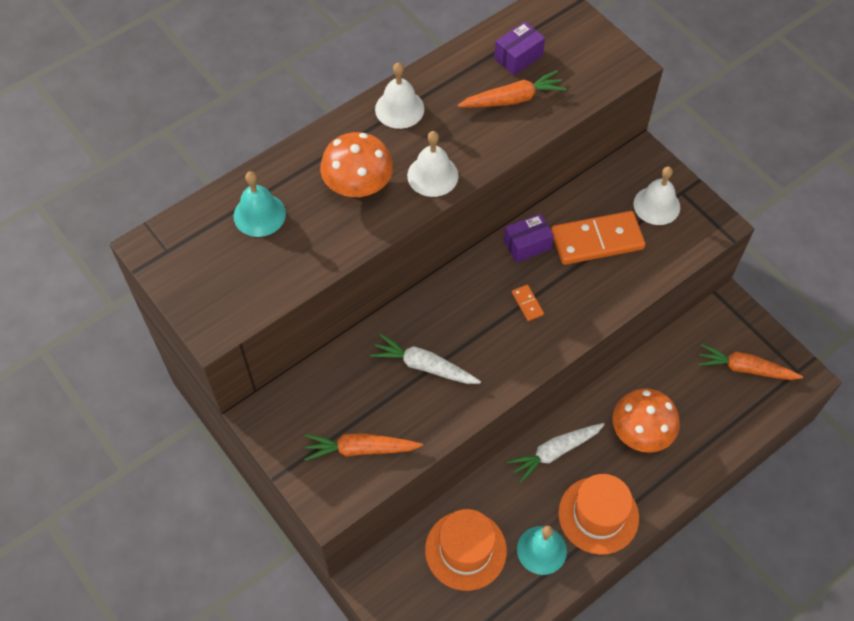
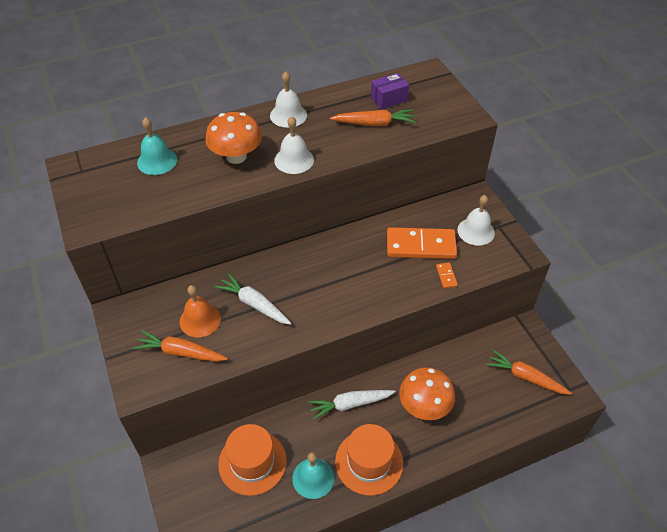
camera: 15 degrees right, 10 degrees down
purple box [504,213,554,263] -> none
orange domino [512,285,544,321] -> orange domino moved to [436,262,458,288]
none -> orange bell [180,285,221,337]

